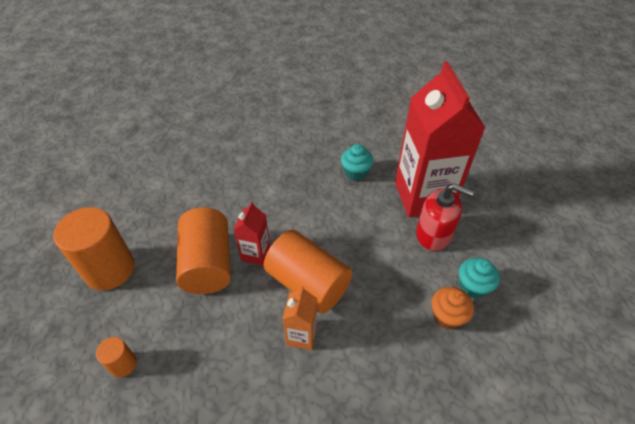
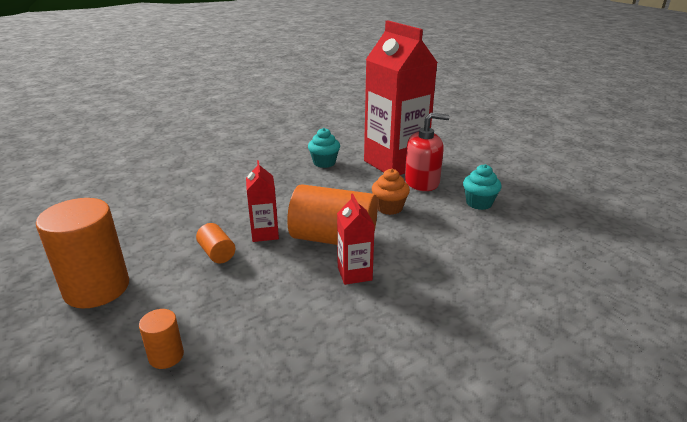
camera: 25 degrees left, 20 degrees down
orange cylinder [176,207,231,294] -> orange cylinder [196,223,235,263], size x0.47
orange carton [283,286,317,350] -> red carton [337,194,375,285]
orange cupcake [431,287,474,329] -> orange cupcake moved to [372,169,410,215]

